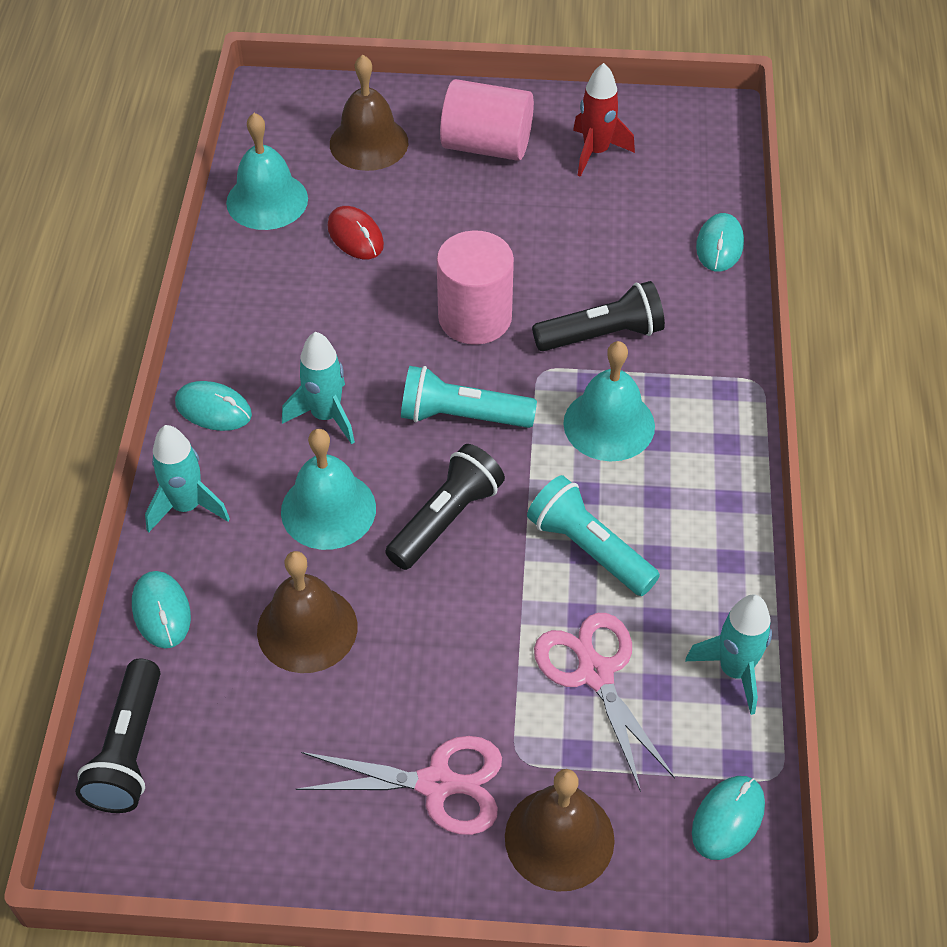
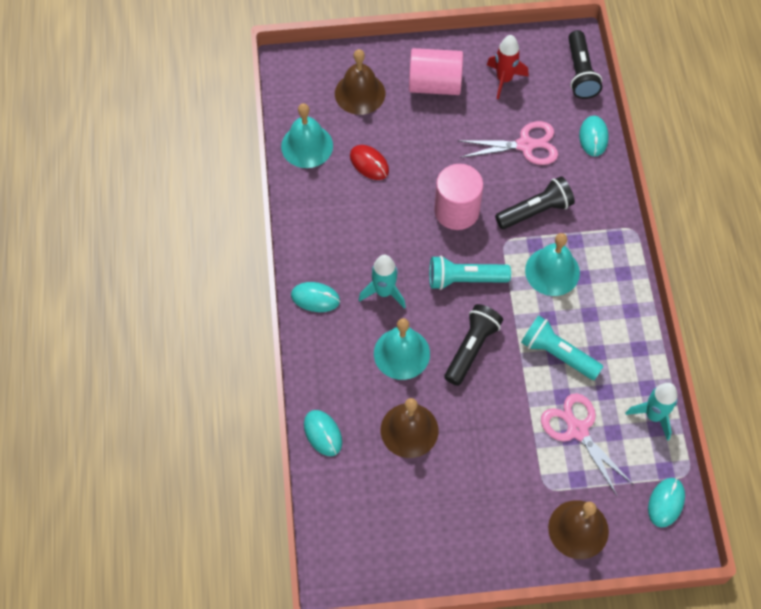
camera: 10 degrees left, 10 degrees up
black flashlight [75,659,160,813] -> black flashlight moved to [568,30,602,99]
turquoise rocket [145,425,230,532] -> none
pink scissors [296,736,502,835] -> pink scissors moved to [458,121,558,165]

